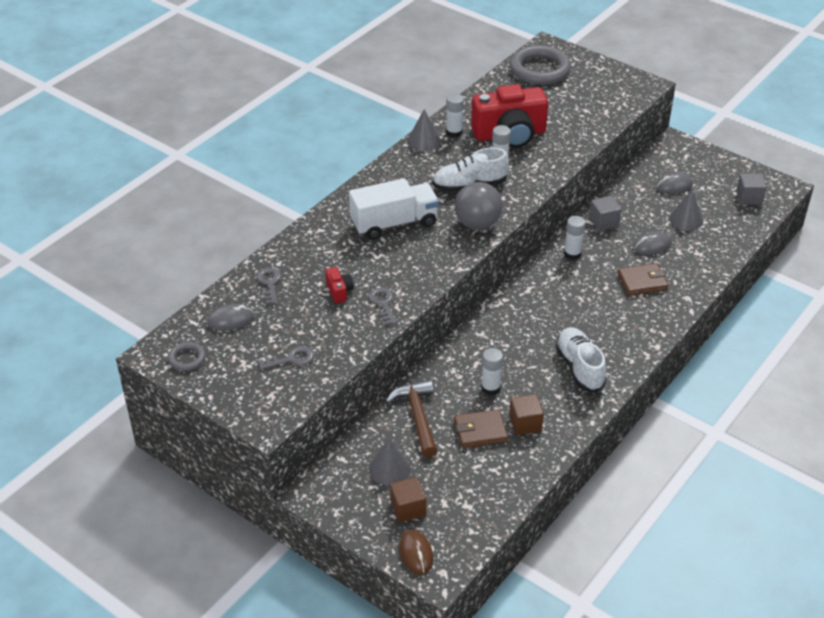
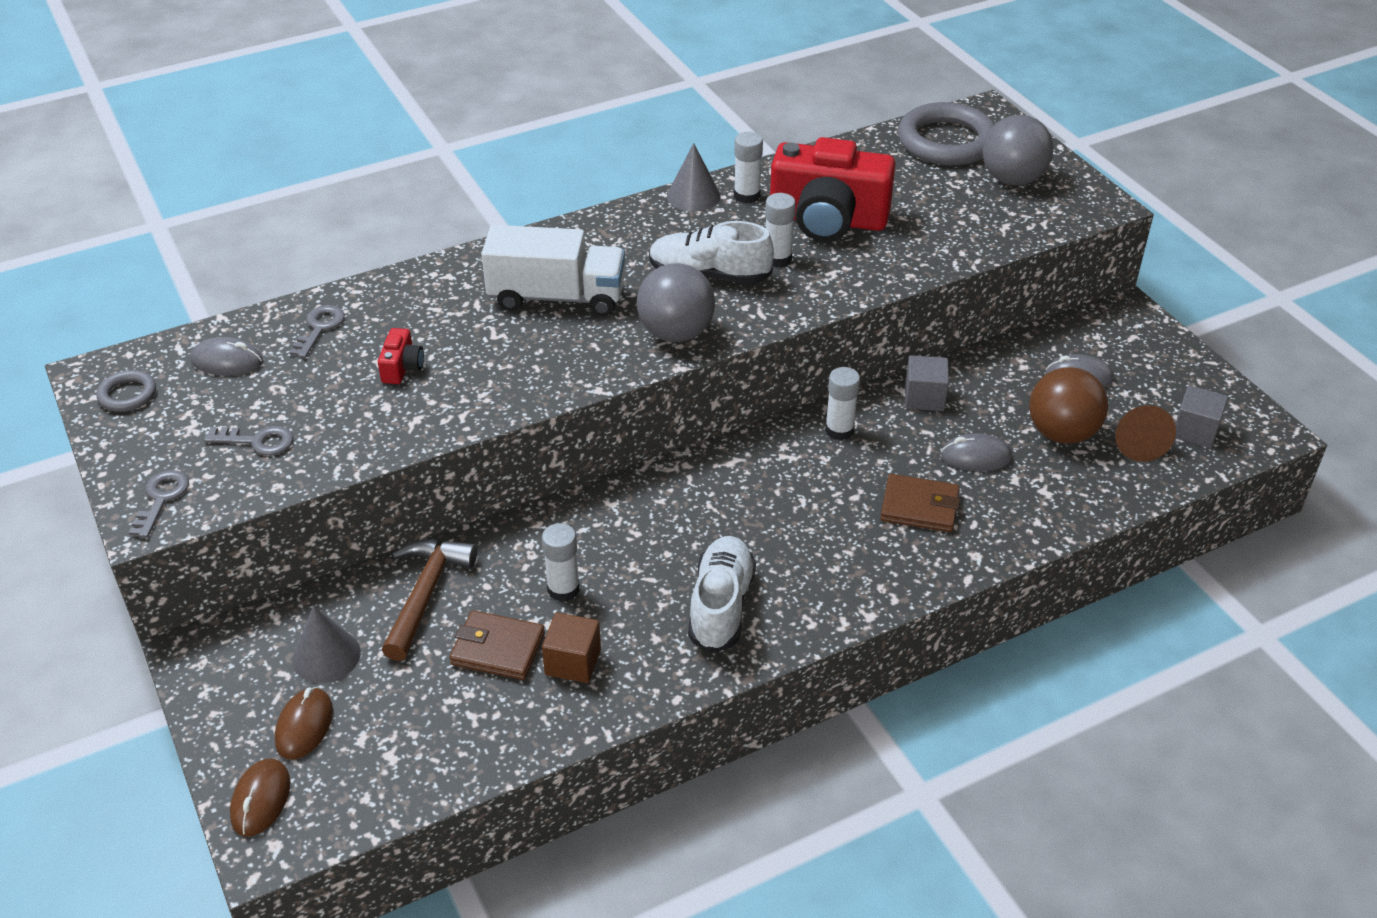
camera: 25 degrees right, 0 degrees up
grey key [369,288,397,325] -> grey key moved to [129,470,189,538]
brown cube [390,477,426,523] -> brown mouse [275,687,333,759]
grey cone [669,189,703,231] -> brown ball [1029,367,1108,444]
none -> grey ball [982,115,1054,185]
none -> brown cone [1115,405,1176,462]

